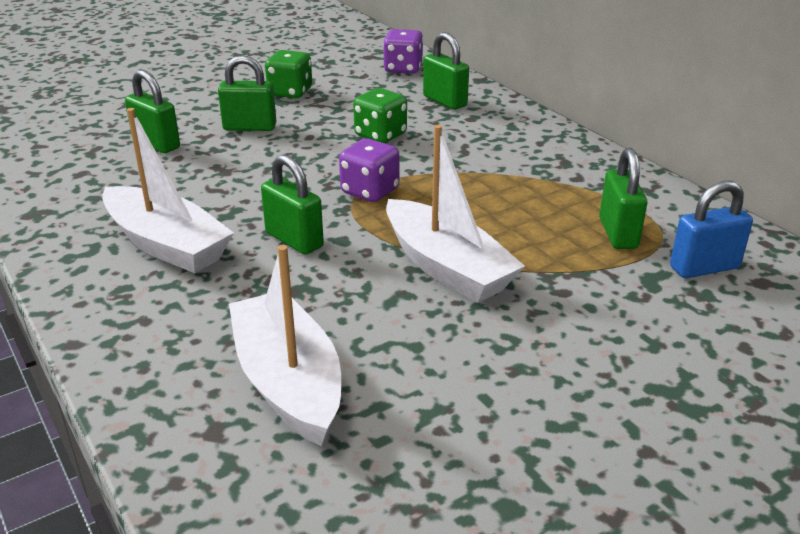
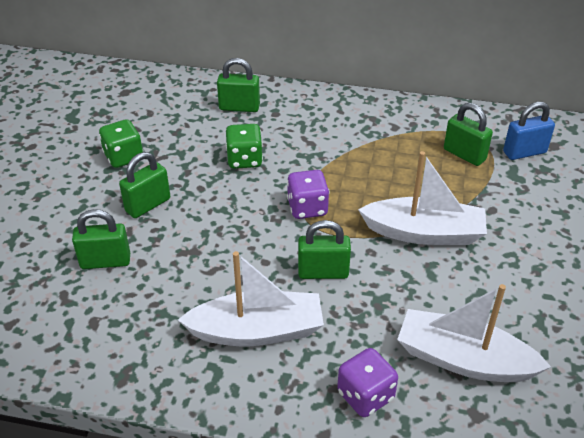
camera: 45 degrees left, 10 degrees up
purple dice [383,29,424,74] -> purple dice moved to [337,348,398,417]
blue padlock [670,181,753,278] -> blue padlock turned 45 degrees clockwise [503,102,555,160]

